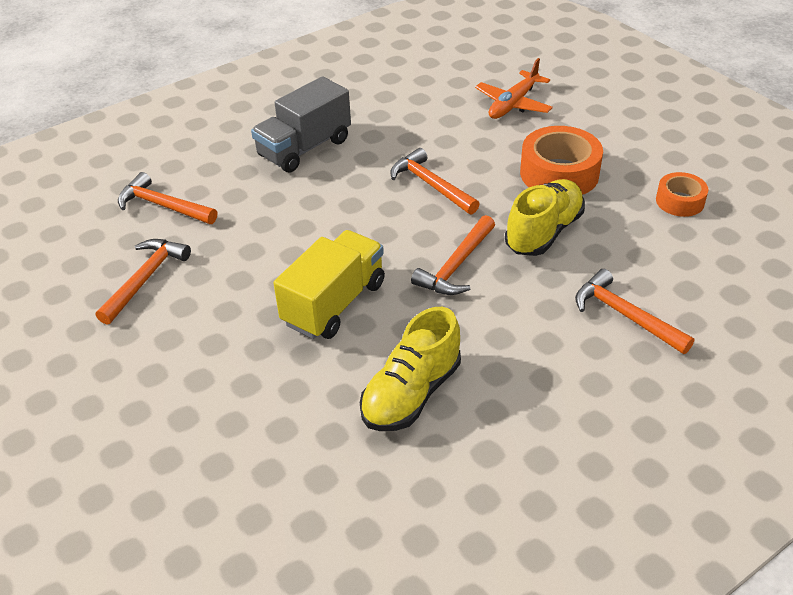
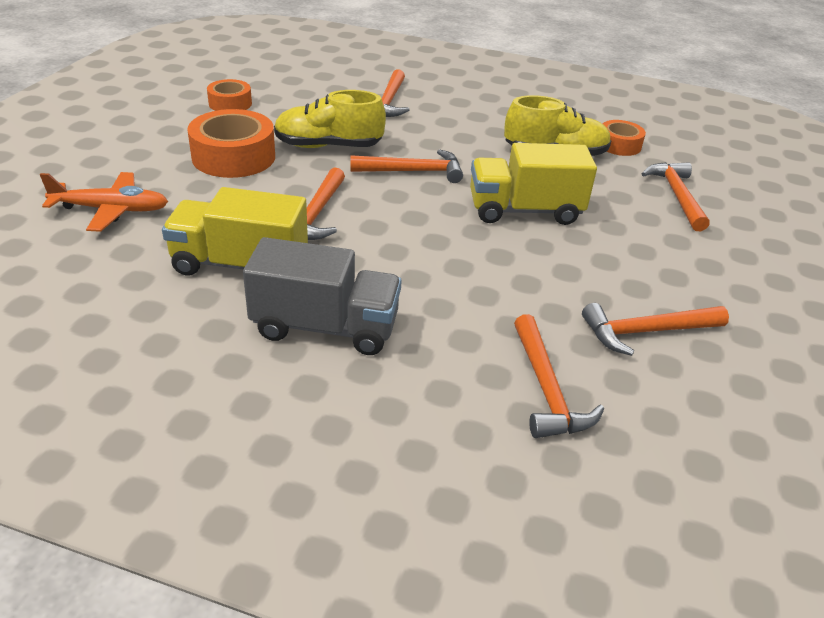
camera: 130 degrees left, 5 degrees down
none -> yellow truck [162,187,308,276]
none -> orange tape [602,120,646,156]
none -> orange hammer [642,162,710,231]

